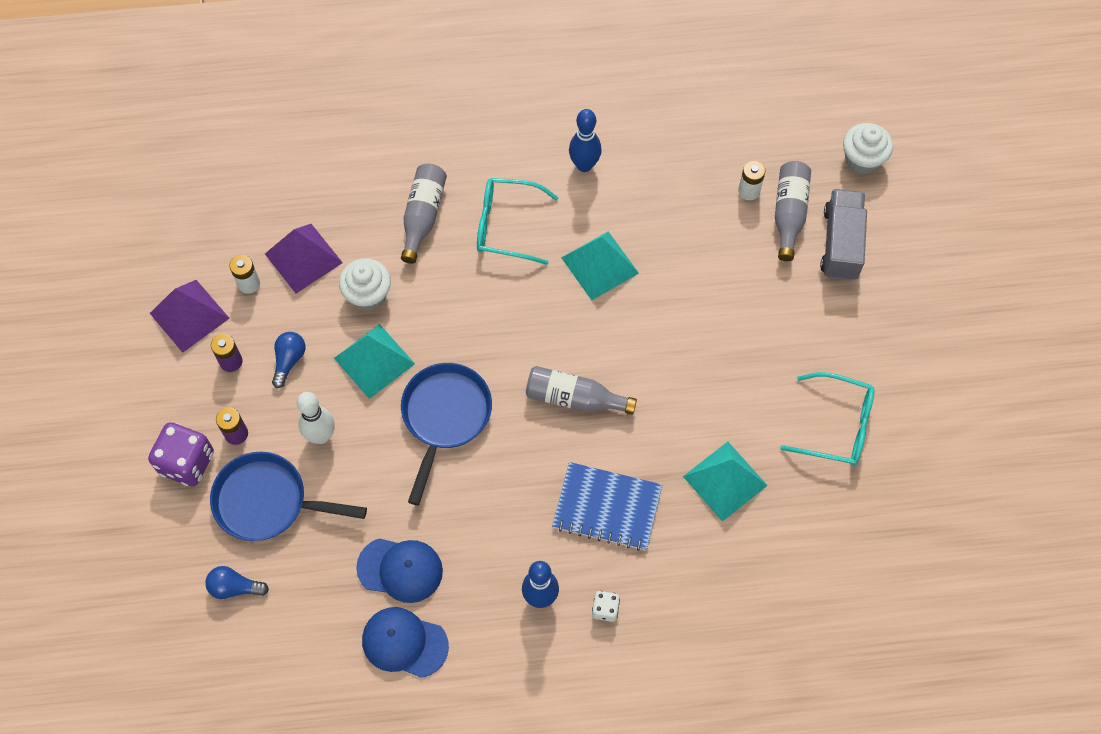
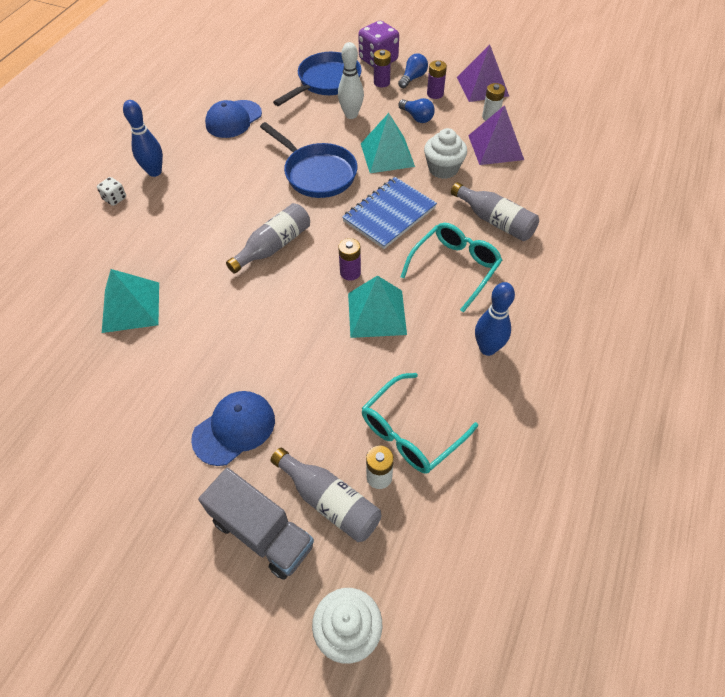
camera: 120 degrees right, 10 degrees down
blue light bulb [205,566,269,599] -> blue light bulb moved to [398,53,428,89]
blue cap [362,607,449,678] -> blue cap moved to [191,391,275,466]
blue notebook [552,462,662,551] -> blue notebook moved to [342,177,437,249]
turquoise glasses [780,372,875,466] -> turquoise glasses moved to [362,373,478,473]
none -> purple battery [338,238,361,281]

